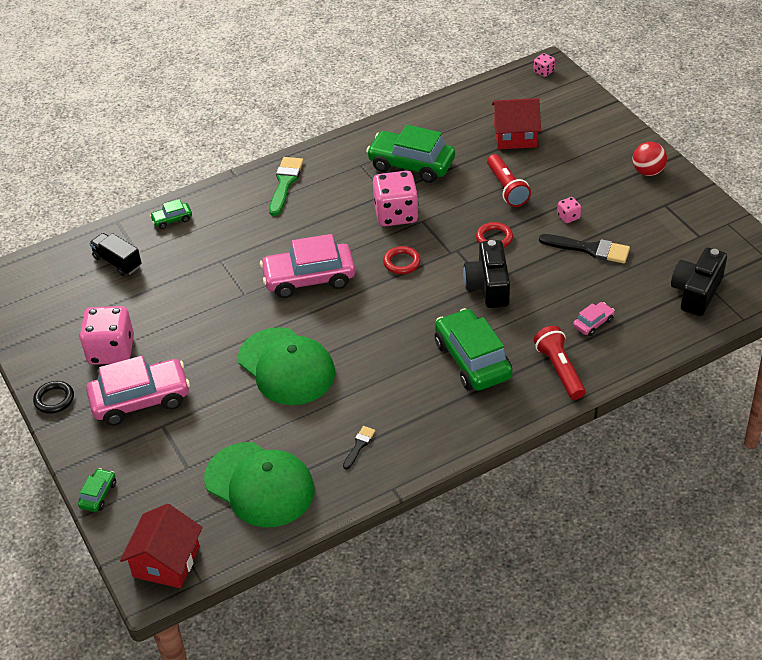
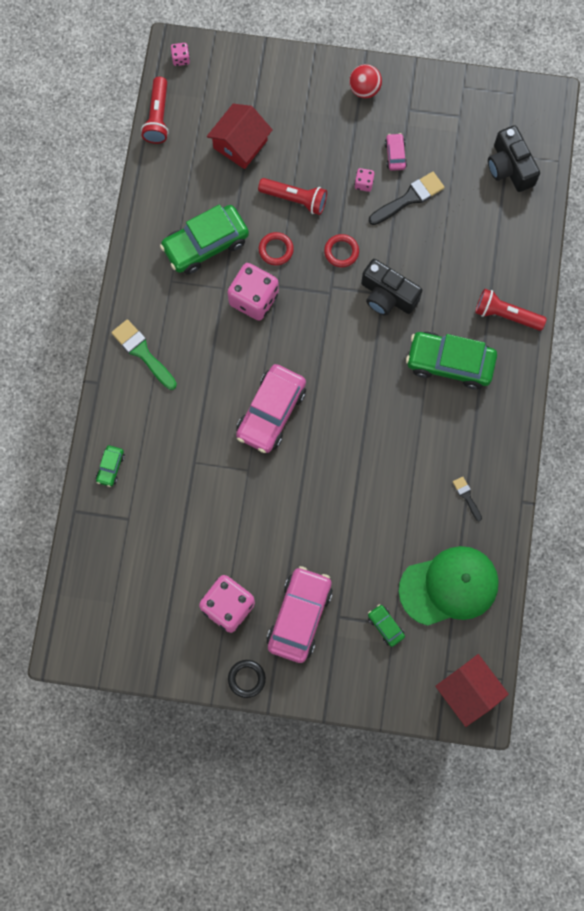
camera: 55 degrees left, 30 degrees up
green car [78,468,116,512] -> green car moved to [368,604,405,647]
black truck [89,233,141,276] -> none
green cap [238,327,335,405] -> none
red ring [383,246,421,274] -> red ring moved to [259,232,294,266]
pink car [573,302,615,336] -> pink car moved to [385,133,407,171]
none -> red flashlight [141,77,169,144]

